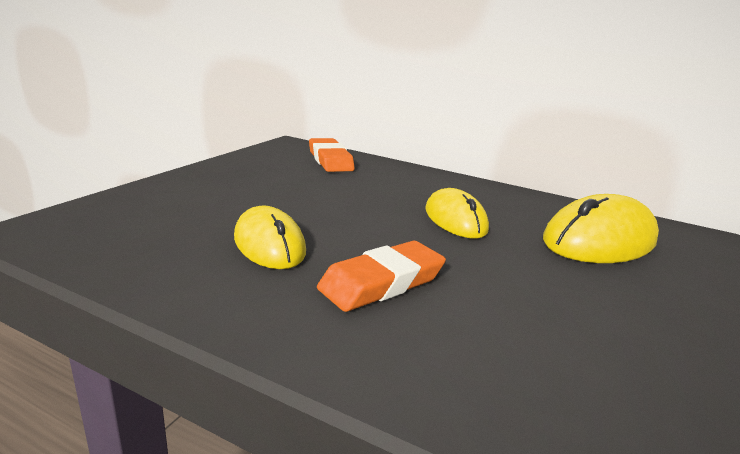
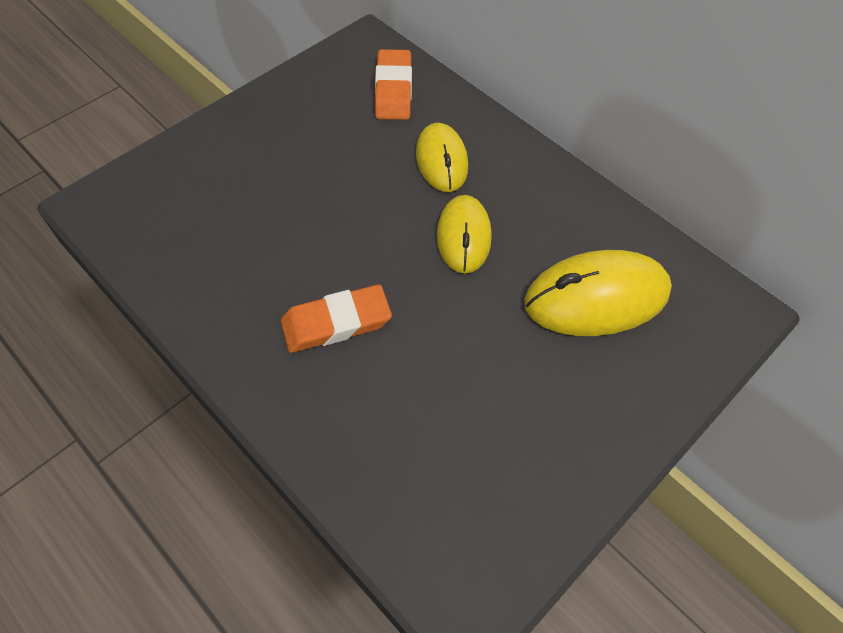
camera: 20 degrees right, 35 degrees up
yellow mouse [234,206,306,269] -> yellow mouse moved to [416,123,468,192]

